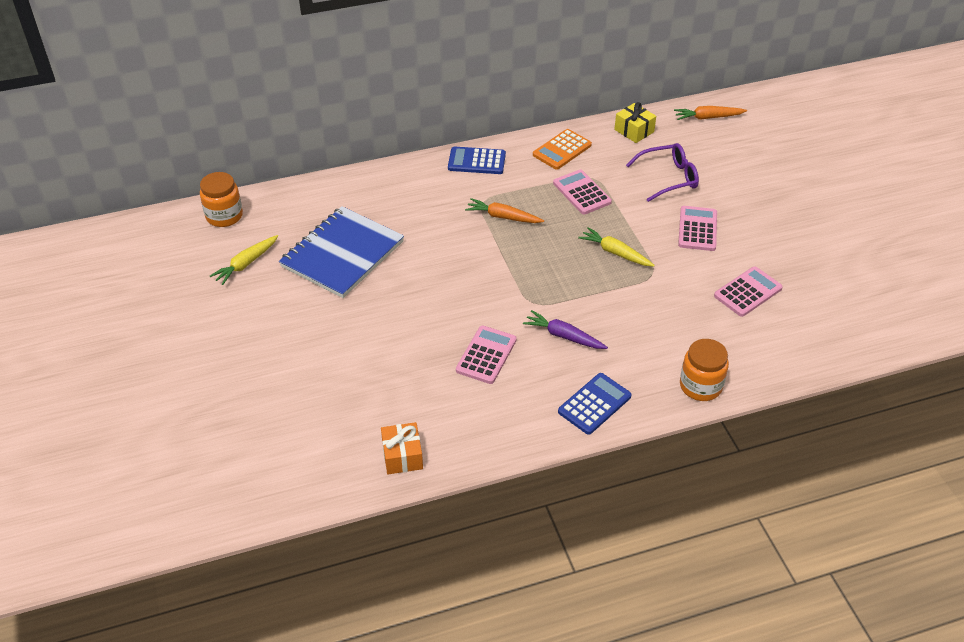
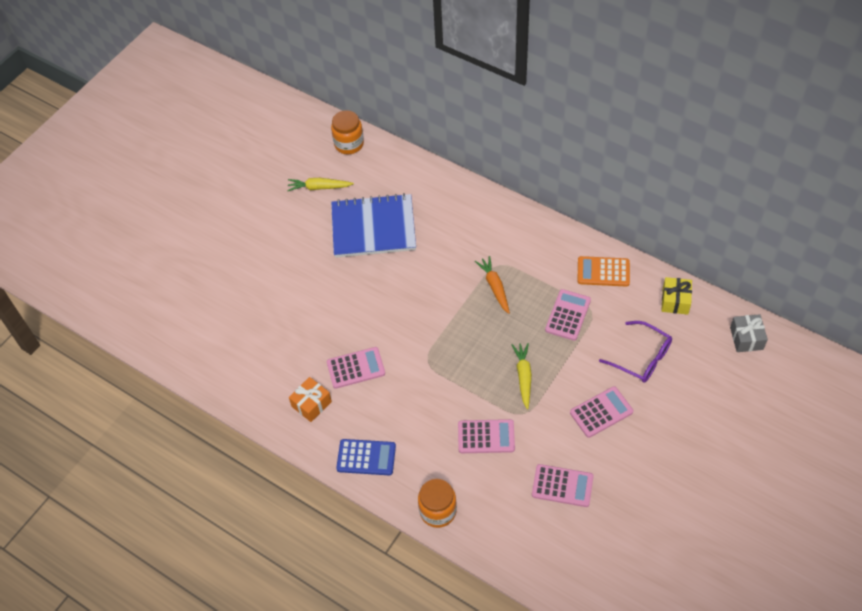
camera: 55 degrees right, 10 degrees up
orange gift [381,422,423,474] -> orange gift moved to [289,377,332,422]
blue calculator [448,146,506,174] -> none
purple carrot [523,310,608,349] -> none
orange carrot [674,106,747,120] -> grey gift [730,314,768,352]
none -> pink calculator [458,419,515,453]

